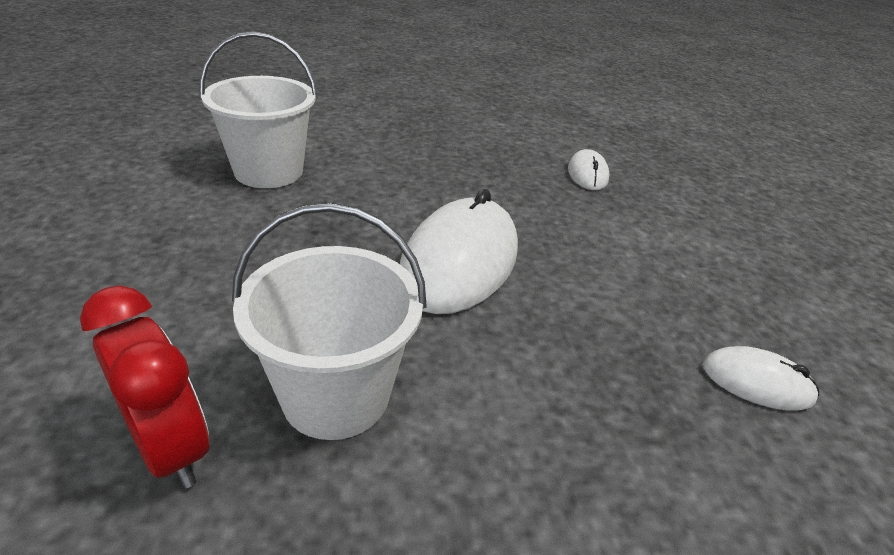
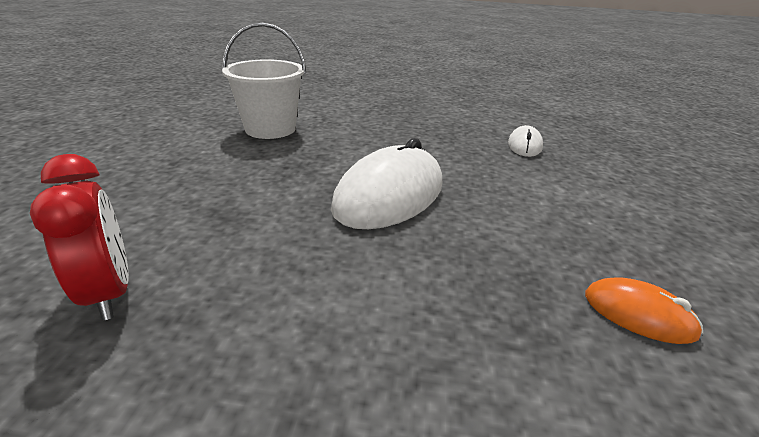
camera: 15 degrees right, 5 degrees down
white bucket [232,203,427,440] -> none
white mouse [703,346,819,411] -> orange mouse [585,277,703,344]

